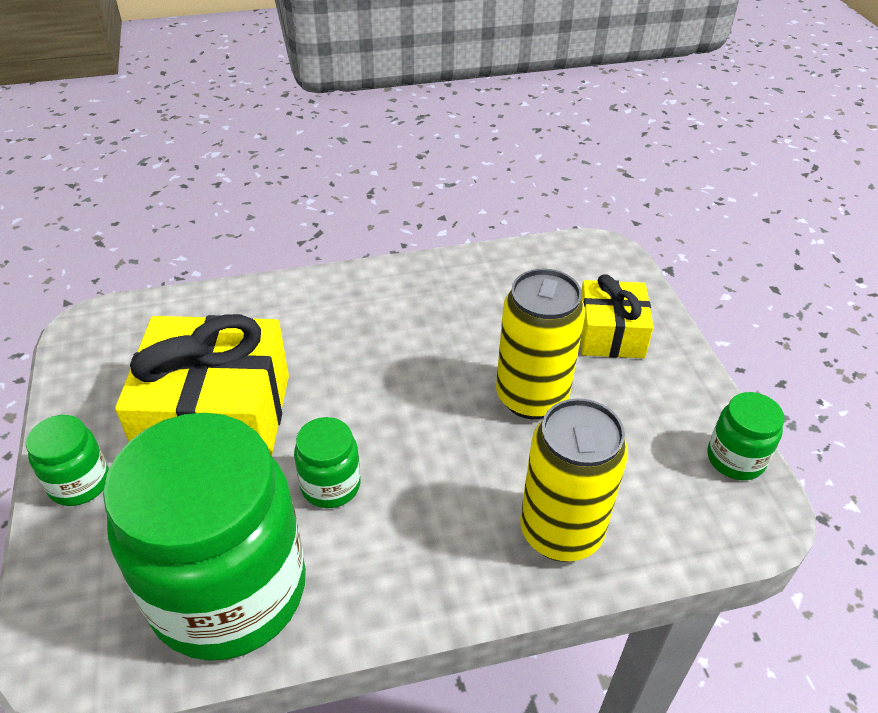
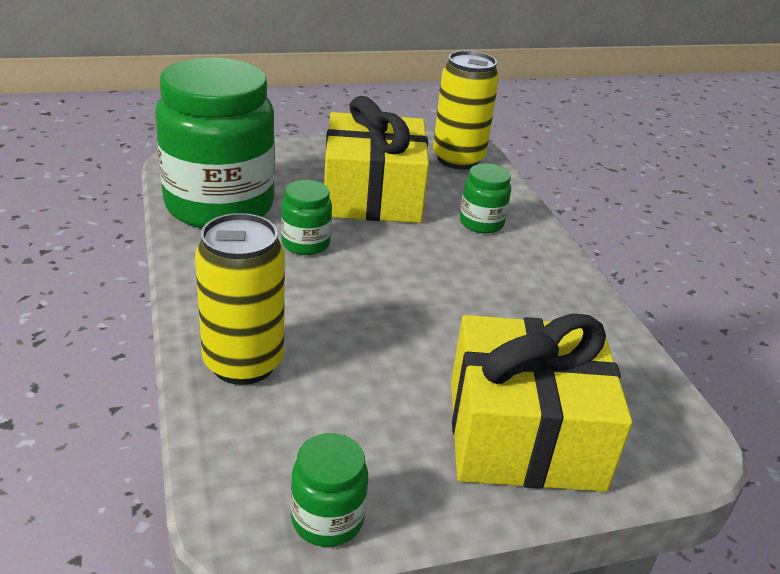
camera: 85 degrees right, 10 degrees down
green jar [26,415,109,506] -> green jar moved to [460,163,511,234]
yellow can [496,269,585,419] -> yellow can moved to [433,51,499,170]
yellow gift [580,274,654,358] -> yellow gift [451,313,632,492], size x1.76

